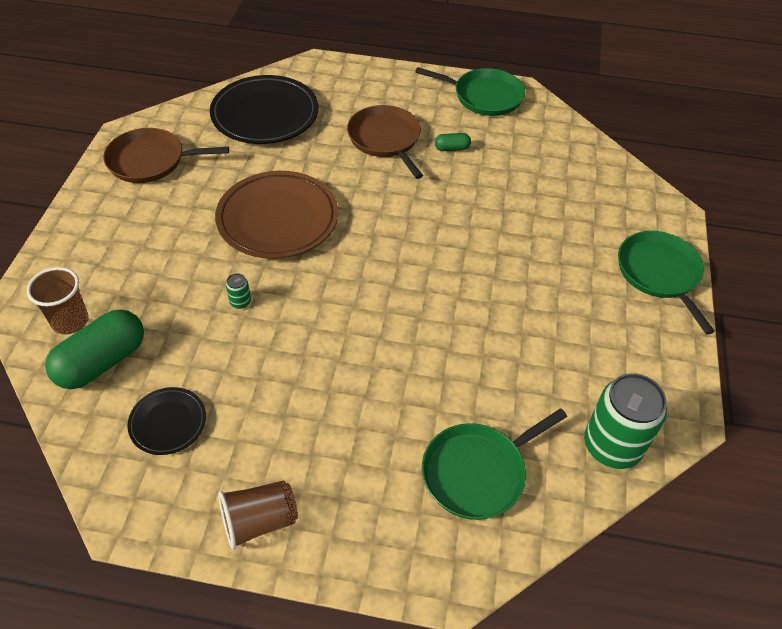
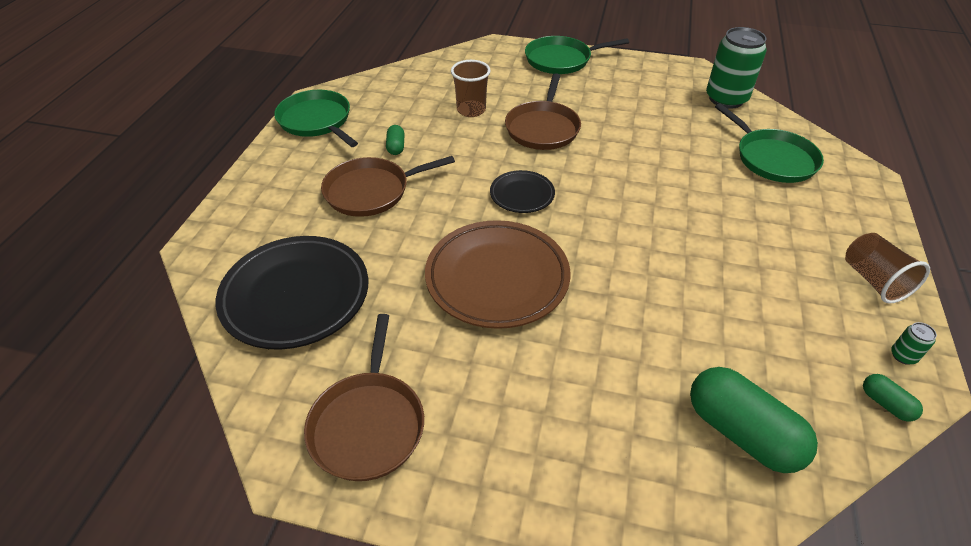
camera: 85 degrees left, 5 degrees down
brown cup [27,267,89,335] -> brown cup moved to [451,60,491,117]
black plate [127,387,206,455] -> black plate moved to [490,170,555,213]
green can [226,273,251,309] -> green can moved to [891,322,937,365]
green pan [415,67,525,116] -> green pan turned 60 degrees counterclockwise [274,90,358,147]
none -> brown pan [505,73,581,150]
none -> green capsule [863,374,923,421]

